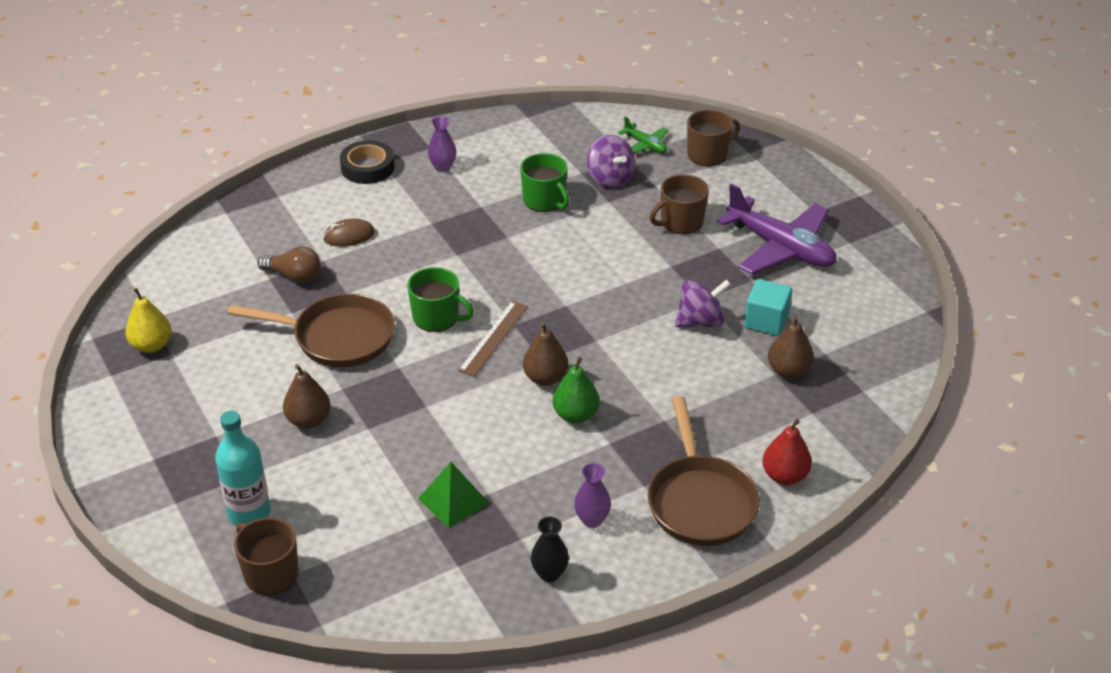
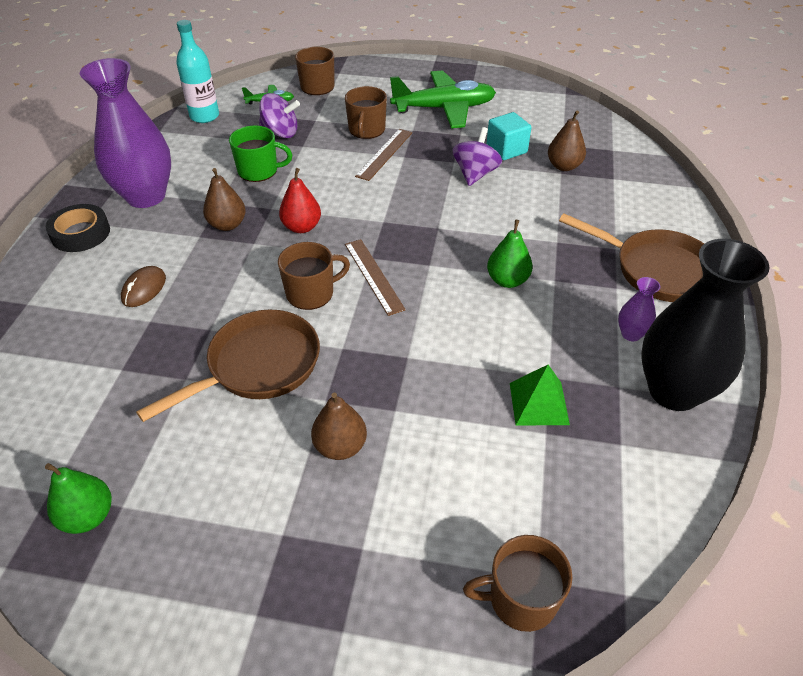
camera: 50 degrees left, 5 degrees up
yellow pear [125,288,172,353] -> green pear [45,463,112,534]
turquoise bottle [215,411,271,526] -> turquoise bottle moved to [176,20,219,123]
brown light bulb [258,246,321,283] -> none
green mug [407,267,474,332] -> brown mug [278,242,350,310]
purple vase [428,116,456,172] -> purple vase [80,58,171,208], size x2.38
brown pear [523,322,568,386] -> brown pear moved to [203,168,246,231]
black vase [531,516,569,582] -> black vase [641,239,769,411], size x2.38
purple plane [717,183,837,274] -> green plane [390,70,496,128]
red pear [762,419,812,485] -> red pear moved to [279,168,321,233]
none -> brown ruler [355,129,412,181]

